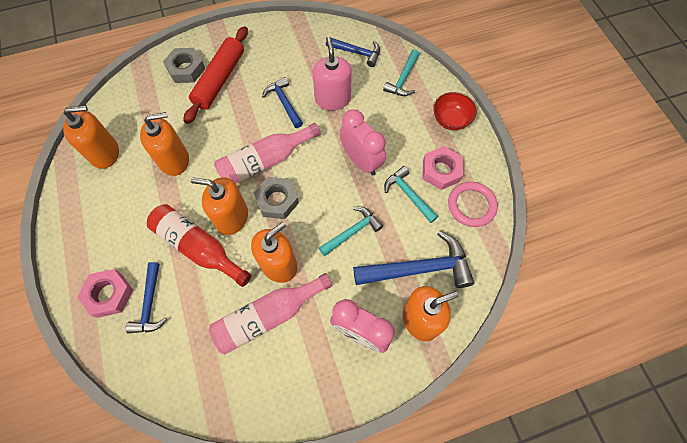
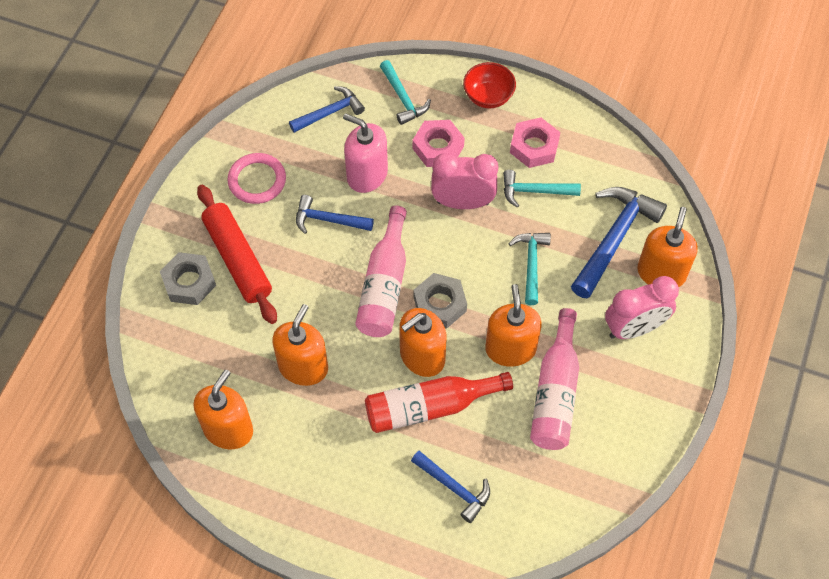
camera: 50 degrees left, 5 degrees down
pink nut [77,269,133,318] -> pink nut moved to [413,120,465,167]
pink ring [448,182,498,227] -> pink ring moved to [227,153,286,204]

